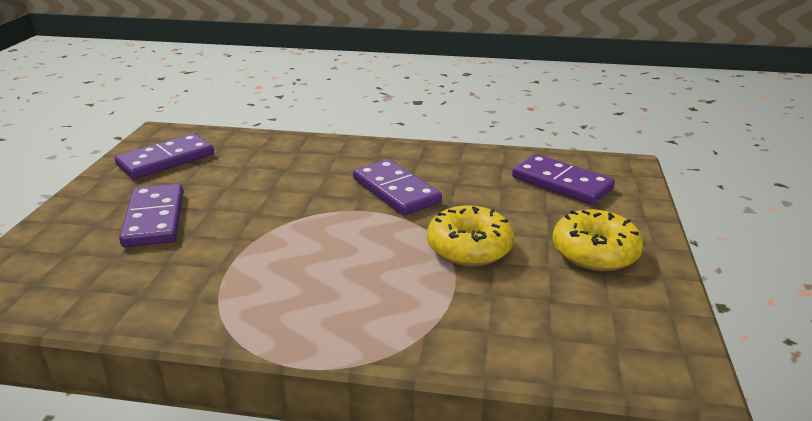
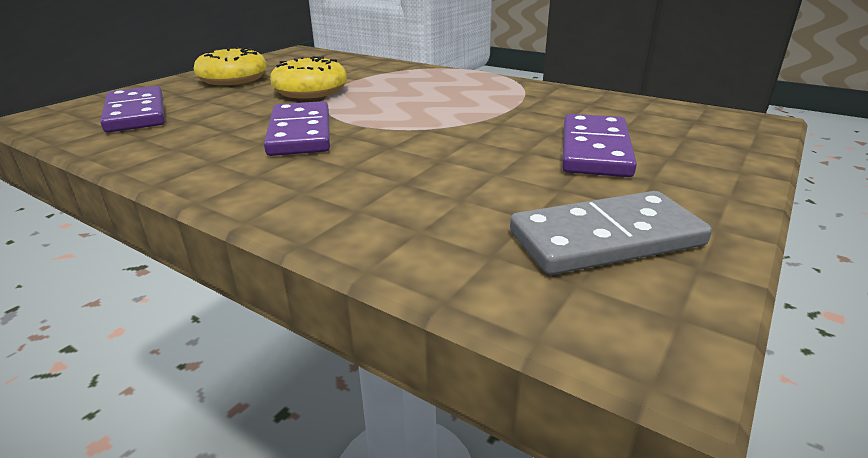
camera: 155 degrees left, 0 degrees up
purple domino [115,134,214,179] -> grey domino [510,191,712,275]

